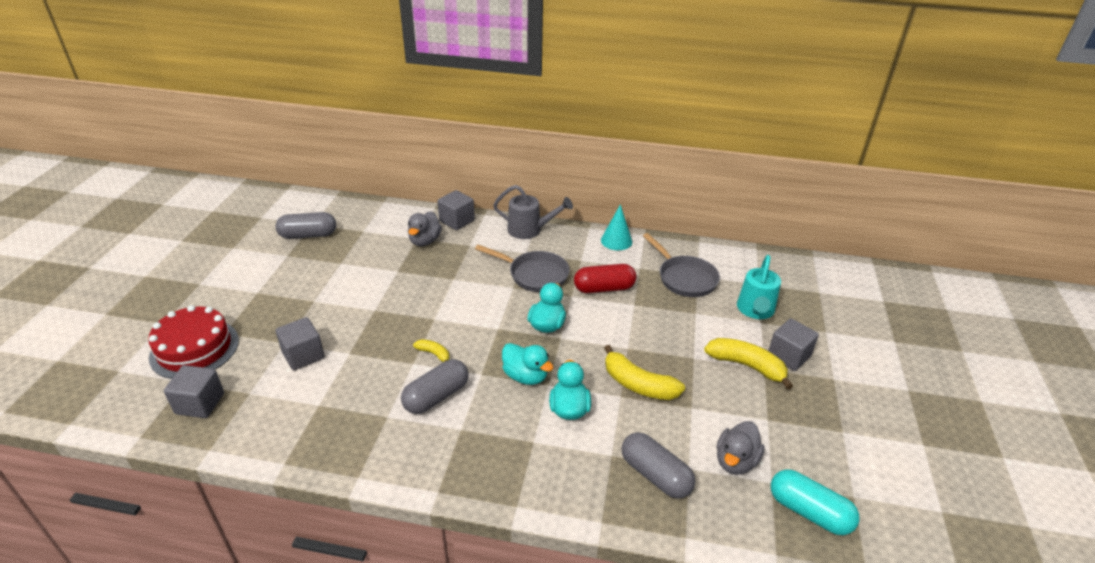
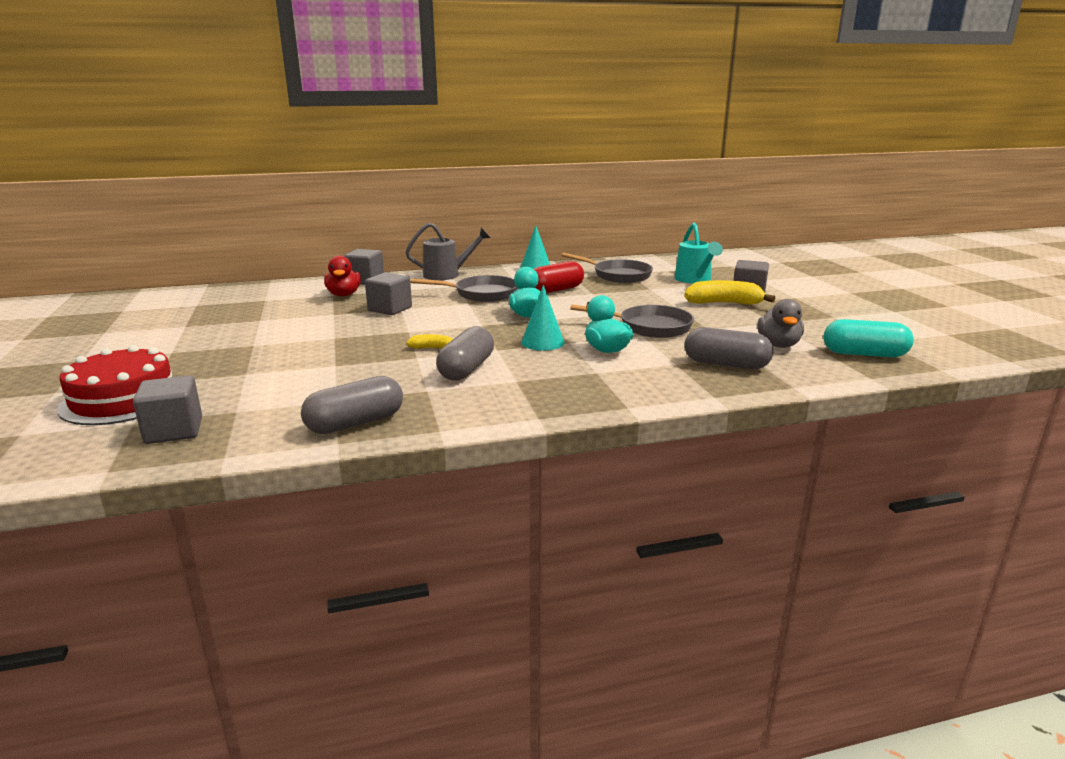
camera: 25 degrees left, 15 degrees down
grey capsule [275,212,336,239] -> grey capsule moved to [301,376,403,434]
grey cube [276,317,324,370] -> grey cube moved to [365,272,412,315]
grey duck [408,211,442,246] -> red duck [324,256,361,296]
turquoise duck [502,343,554,385] -> turquoise cone [521,285,565,351]
yellow banana [604,345,685,400] -> grey pan [570,304,694,338]

